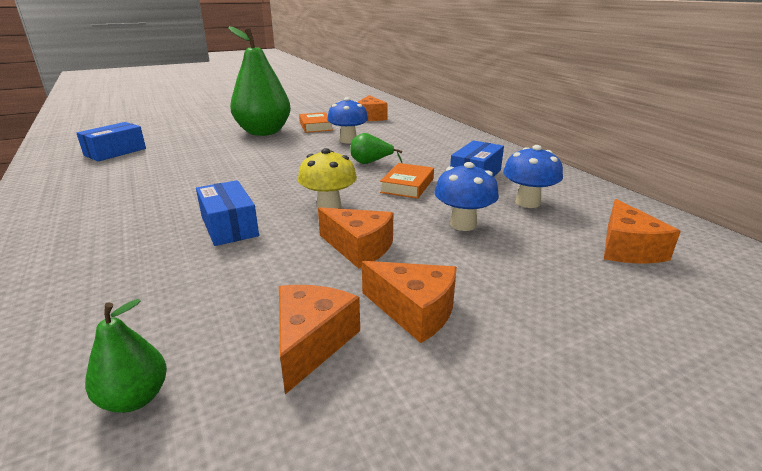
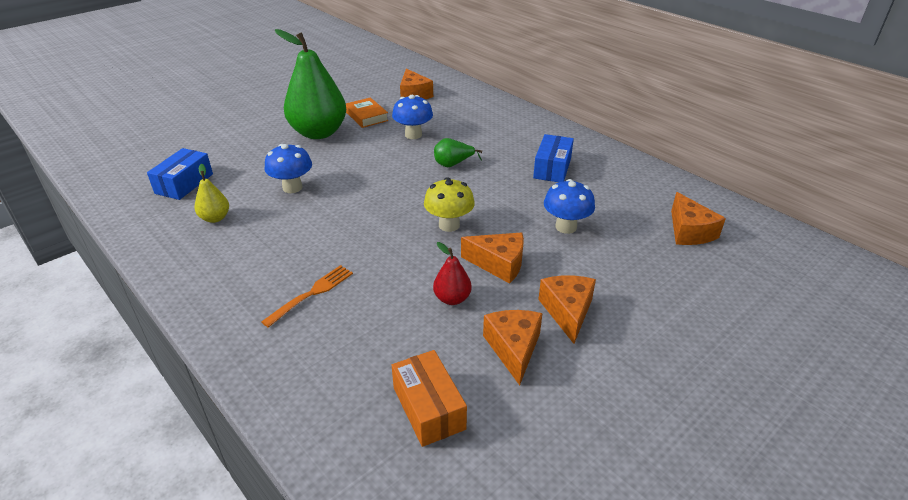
camera: 15 degrees left, 10 degrees up
green pear [85,299,167,413] -> orange box [392,350,467,447]
blue box [196,180,259,246] -> none
orange cheese [362,261,457,343] -> orange cheese turned 105 degrees counterclockwise [538,275,596,344]
orange book [380,163,434,199] -> none
blue mushroom [503,145,563,208] -> blue mushroom moved to [265,144,312,193]
none -> yellow pear [195,164,229,223]
none -> orange fork [261,265,353,328]
none -> red pear [433,242,472,305]

